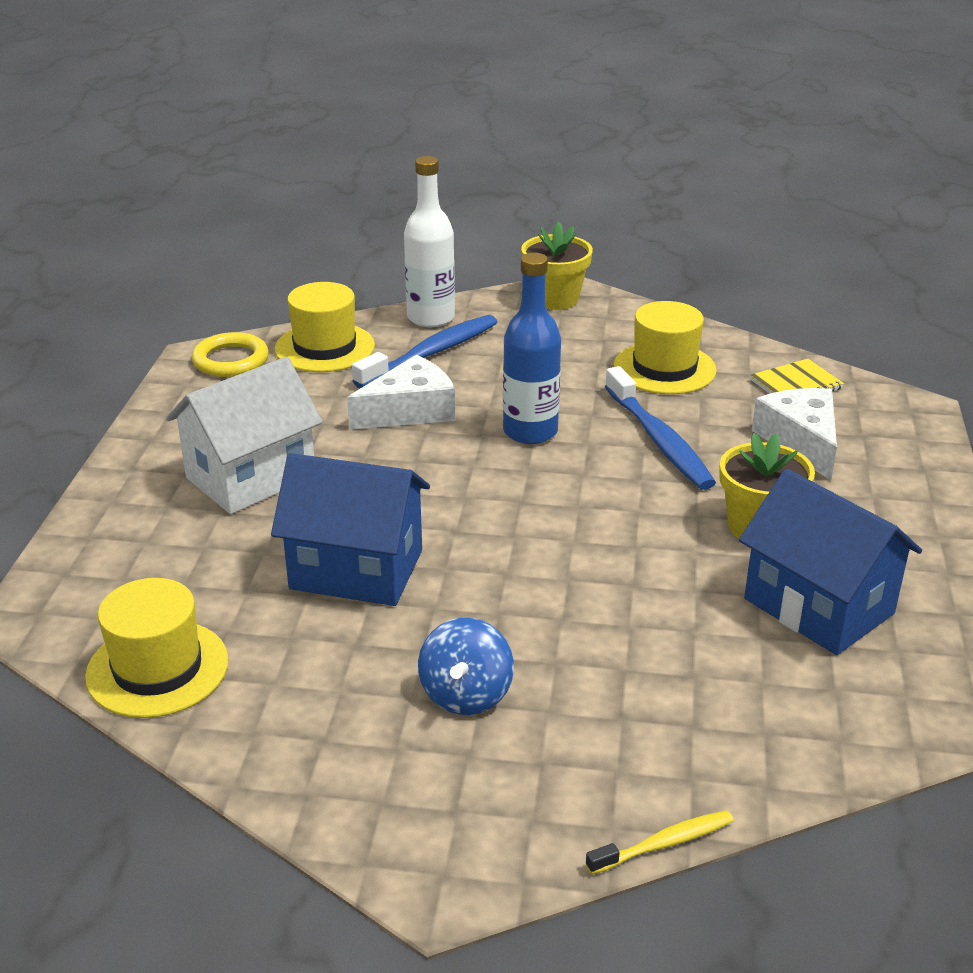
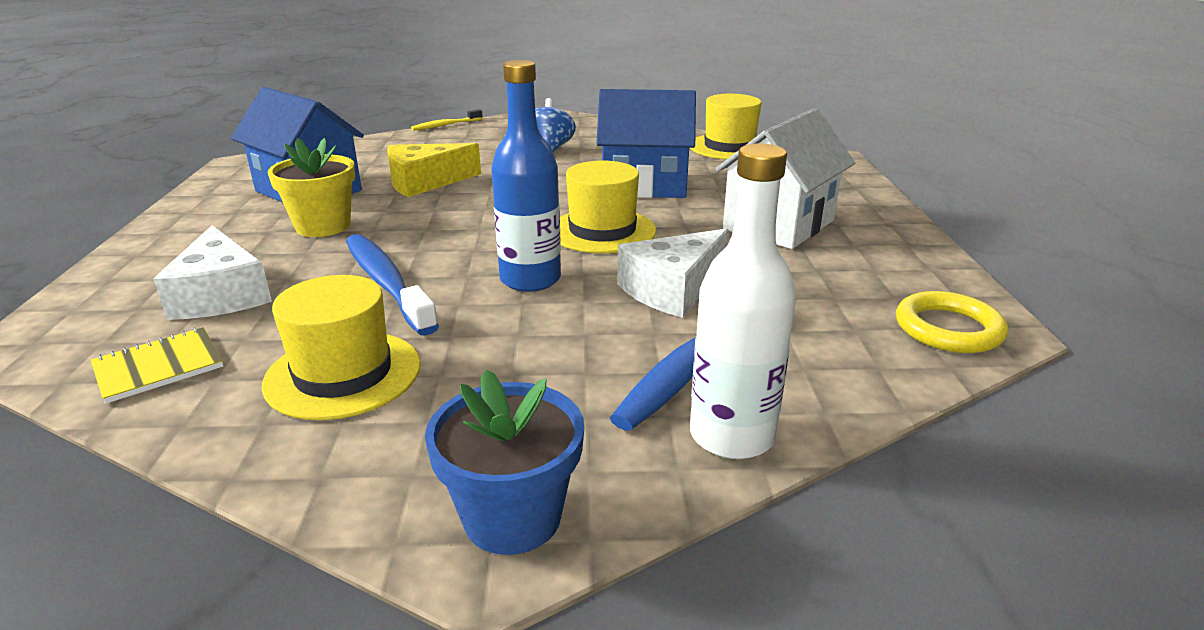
camera: 170 degrees right, 5 degrees down
yellow hat [275,282,375,372] -> yellow hat moved to [560,160,656,253]
yellow flower pot [521,222,593,310] -> blue flower pot [425,370,584,555]
none -> yellow cheese [387,143,481,197]

